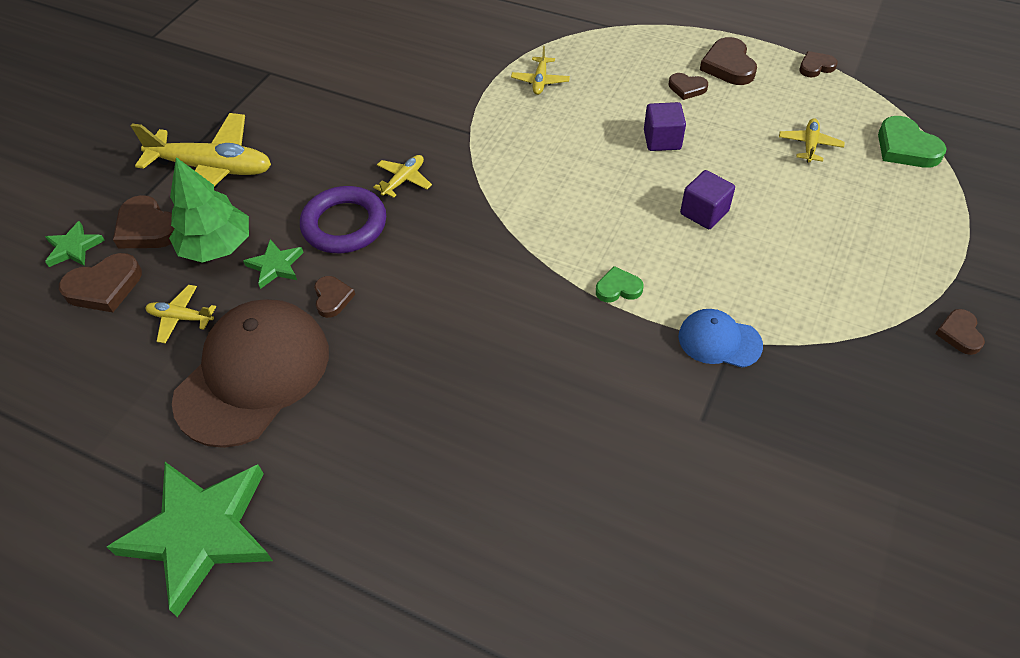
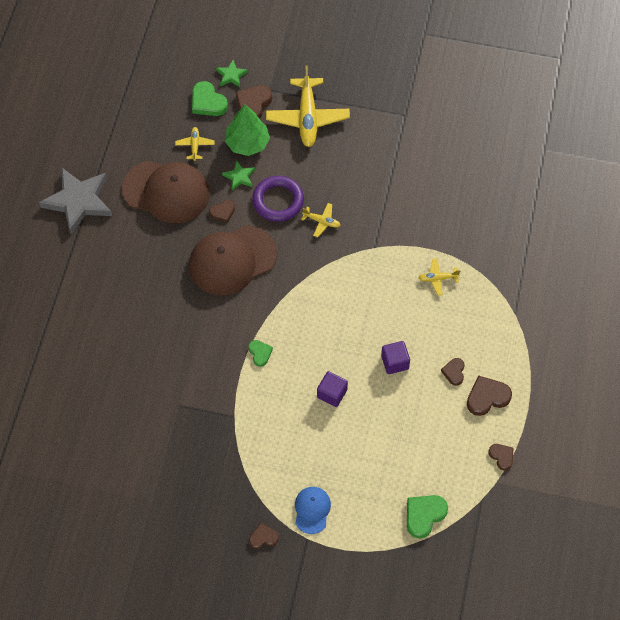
camera: 75 degrees right, 10 degrees up
brown heart [59,253,142,312] -> green heart [192,81,228,116]
green star [107,462,273,617] -> grey star [39,168,112,234]
blue cap [678,309,763,368] -> blue cap moved to [295,487,331,534]
yellow plane [779,118,845,162] -> none
none -> brown cap [189,225,277,296]

